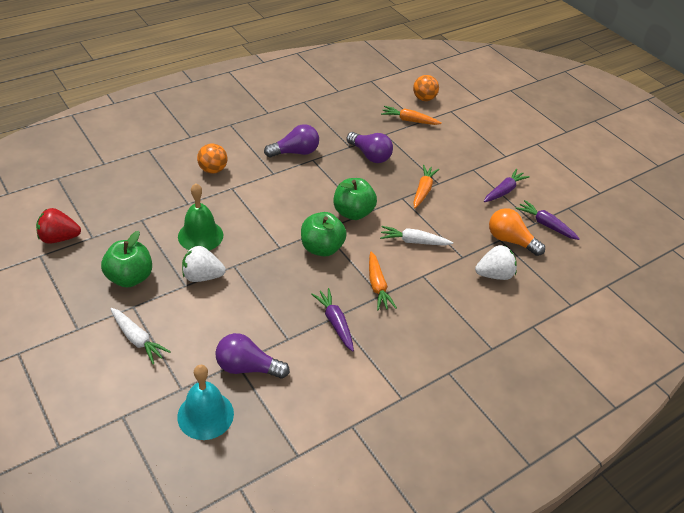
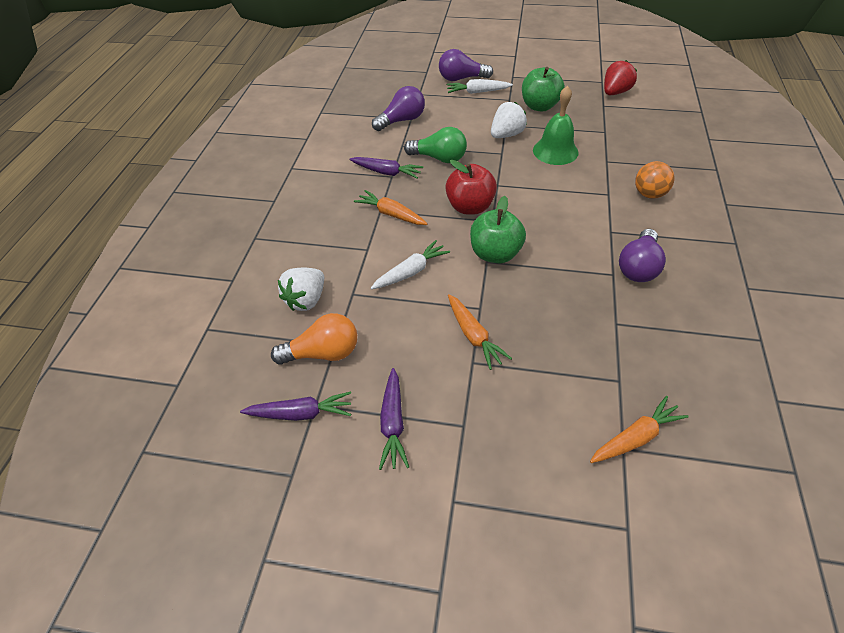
camera: 140 degrees right, 5 degrees up
turquoise bell [177,365,234,440] -> none
green apple [301,212,347,257] -> red apple [445,160,497,215]
purple light bulb [346,132,393,163] -> purple light bulb moved to [439,49,493,81]
orange ball [413,75,439,101] -> none
none -> green light bulb [404,127,467,163]

